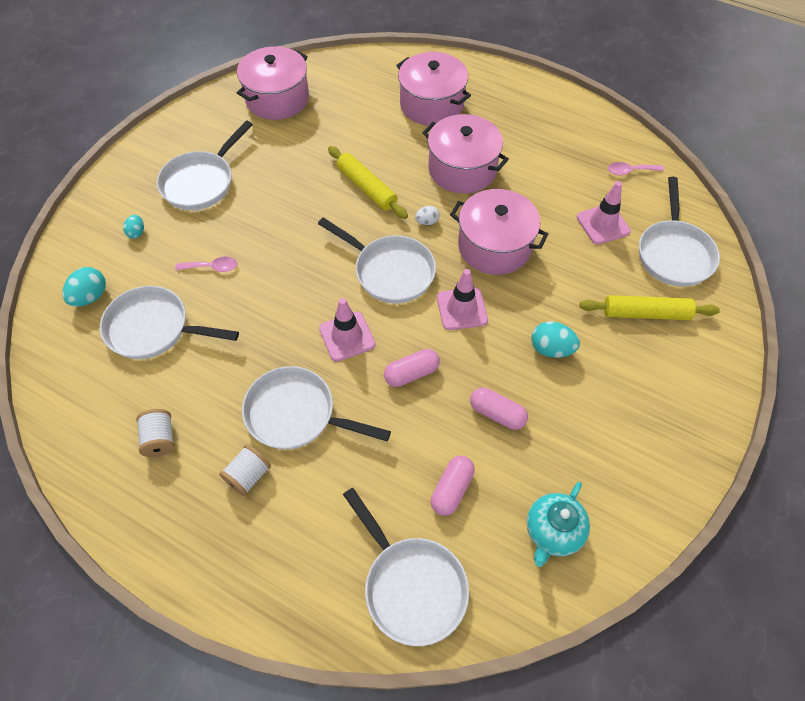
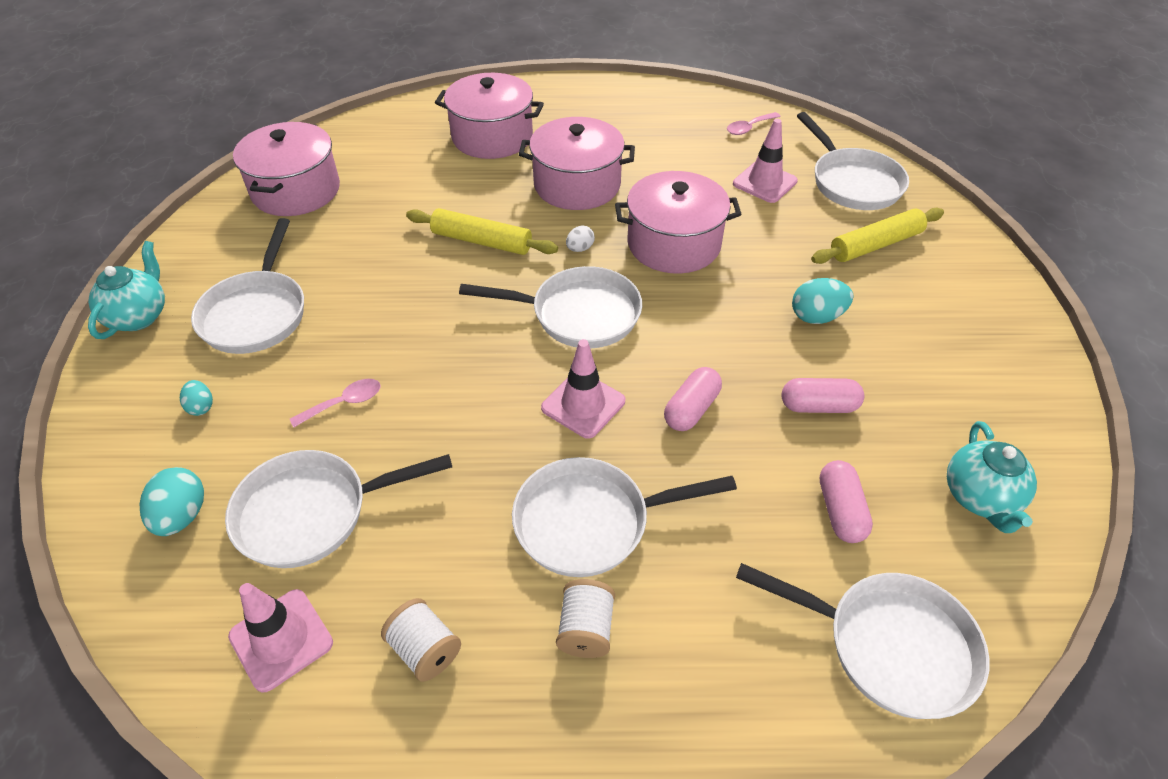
camera: 30 degrees left, 10 degrees down
pink traffic cone [437,269,488,330] -> pink traffic cone moved to [228,583,333,693]
none -> turquoise teapot [88,241,165,339]

